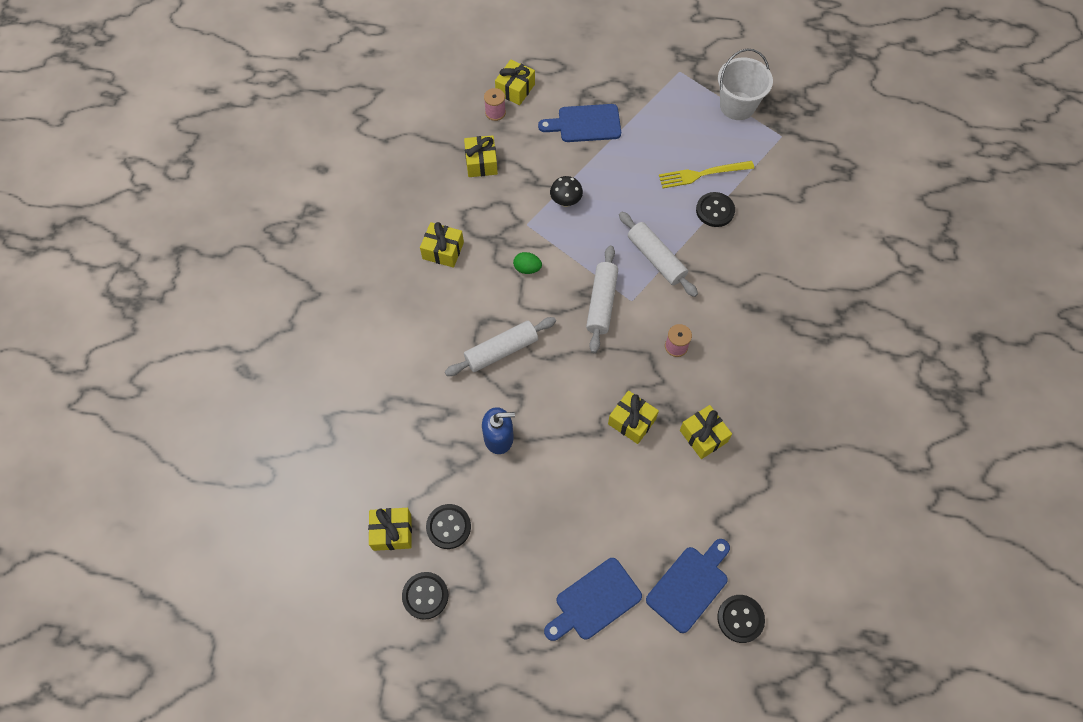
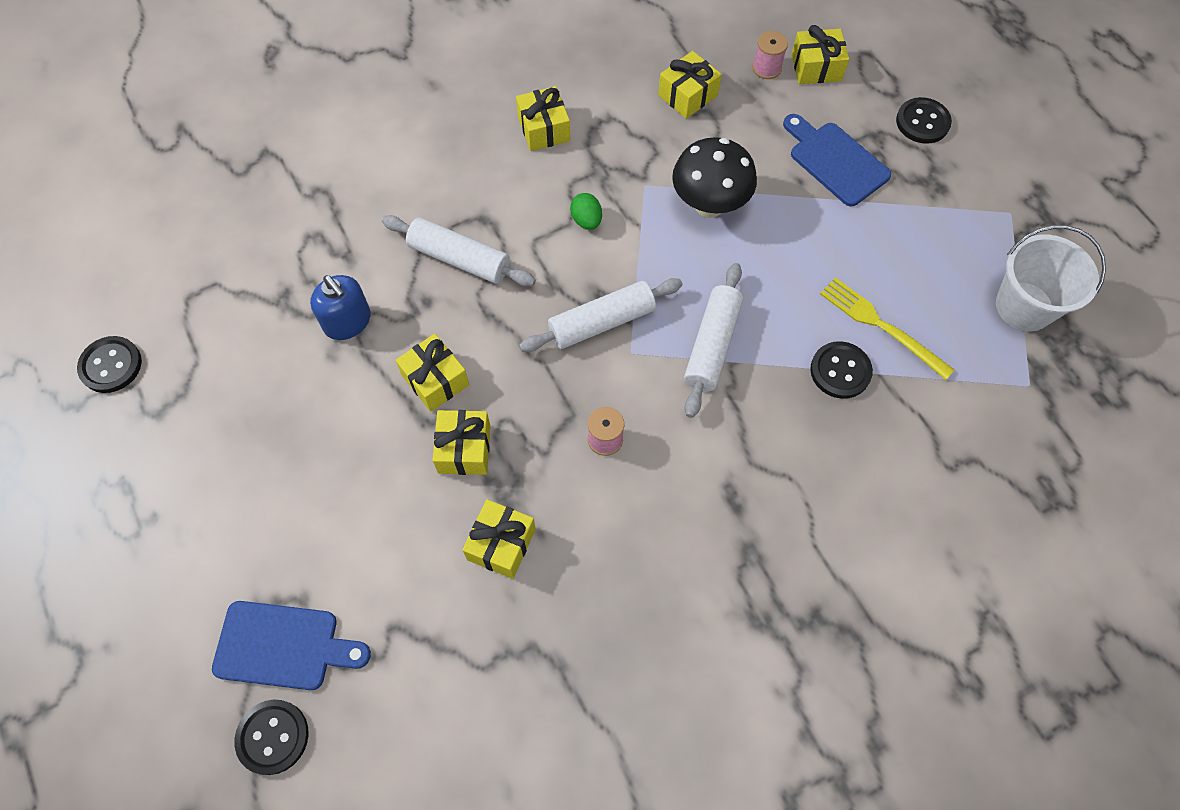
camera: 55 degrees right, 0 degrees up
yellow gift [368,508,412,551] -> yellow gift moved to [395,334,469,411]
black button [426,504,471,549] -> black button moved to [896,97,952,144]
blue cutting board [544,558,642,641] -> none
black mushroom [550,176,583,207] -> black mushroom [672,137,757,218], size x1.72

